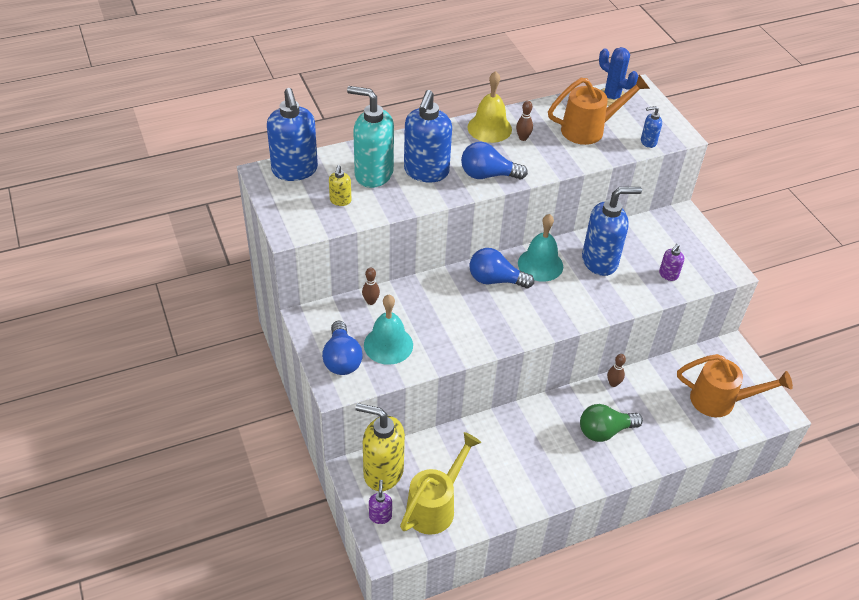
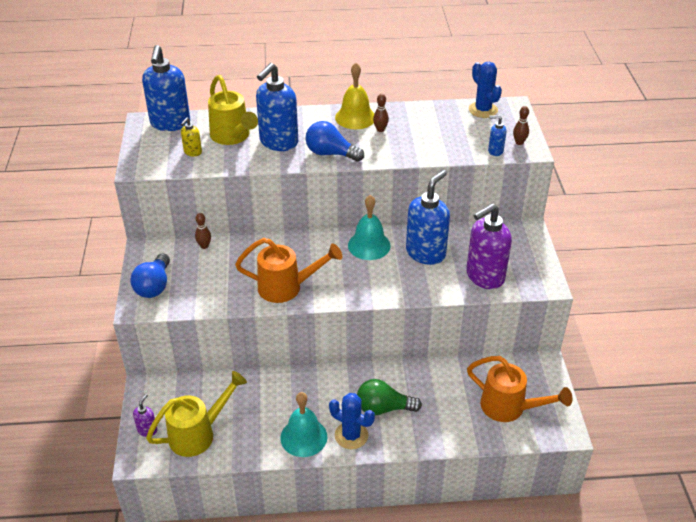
camera: 20 degrees right, 5 degrees down
turquoise soap dispenser [347,86,394,188] -> yellow watering can [208,75,258,145]
yellow soap dispenser [355,403,405,491] -> none
turquoise bell [364,295,413,365] -> turquoise bell moved to [280,392,327,457]
blue light bulb [469,248,534,288] -> none
orange watering can [548,75,650,145] -> orange watering can moved to [235,238,342,303]
blue soap dispenser [582,187,642,276] -> blue soap dispenser turned 60 degrees counterclockwise [406,170,450,265]
brown bowling pin [607,354,626,387] -> brown bowling pin moved to [513,106,529,145]
purple soap dispenser [659,244,684,281] -> purple soap dispenser [466,203,512,289], size x2.19
none -> blue cactus [329,393,375,449]

